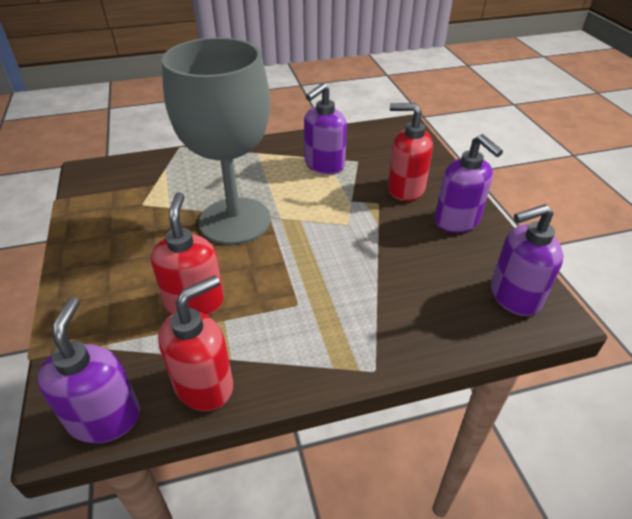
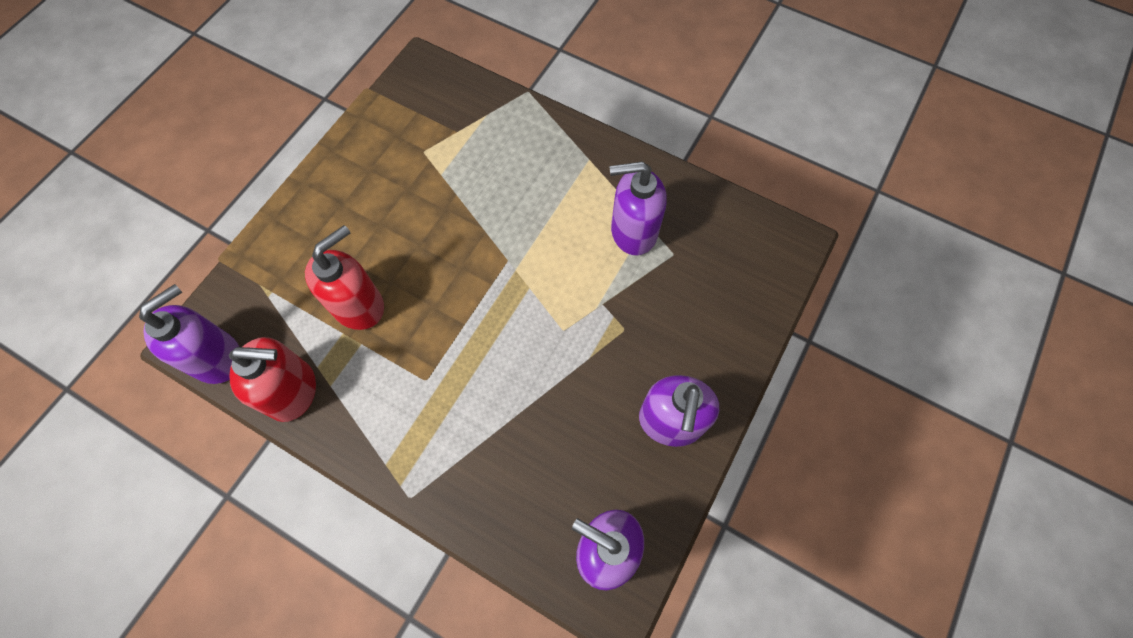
camera: 45 degrees right, 25 degrees up
grey goblet [162,37,271,245] -> none
red soap dispenser [388,103,433,201] -> none

